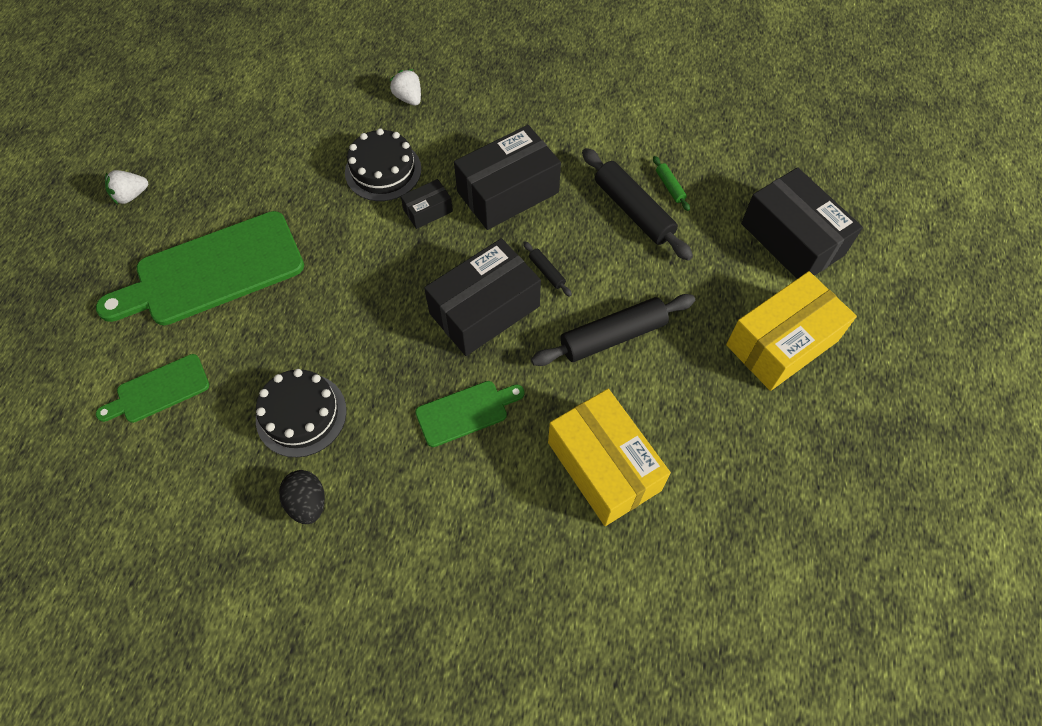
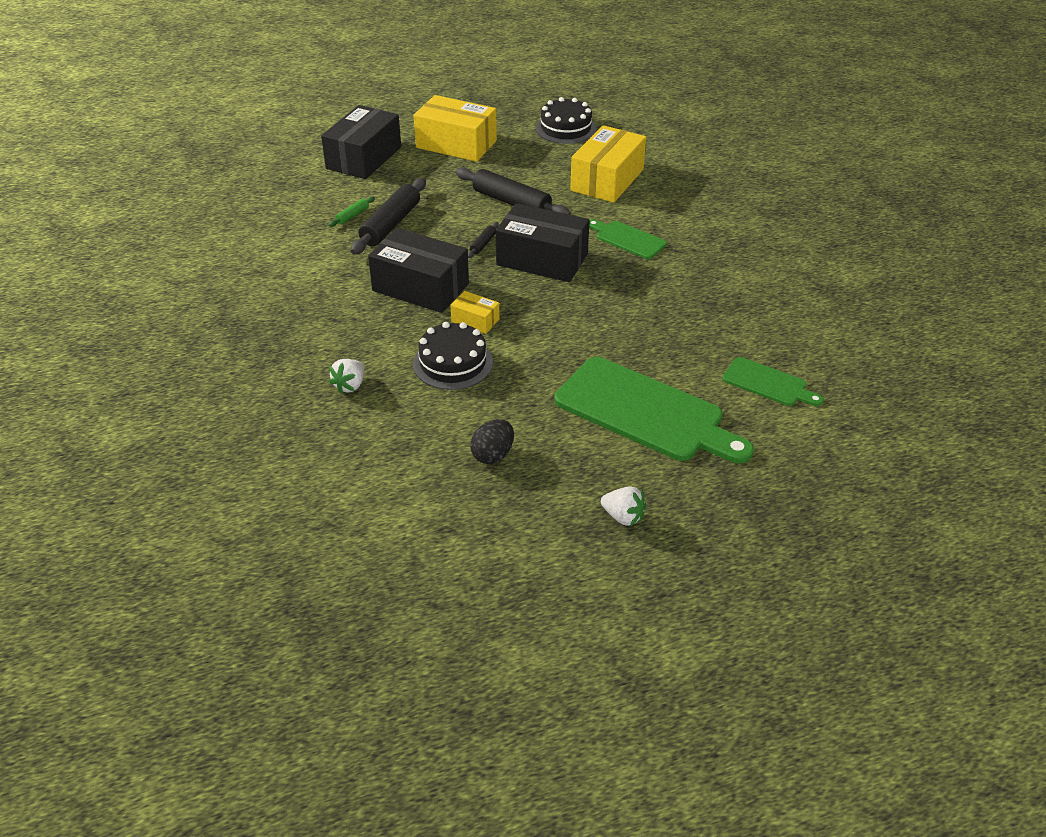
camera: 120 degrees left, 20 degrees down
black cake [256,369,347,457] -> black cake moved to [536,97,596,144]
black egg [279,470,325,524] -> black egg moved to [470,419,514,464]
black box [401,179,453,229] -> yellow box [450,291,499,334]

